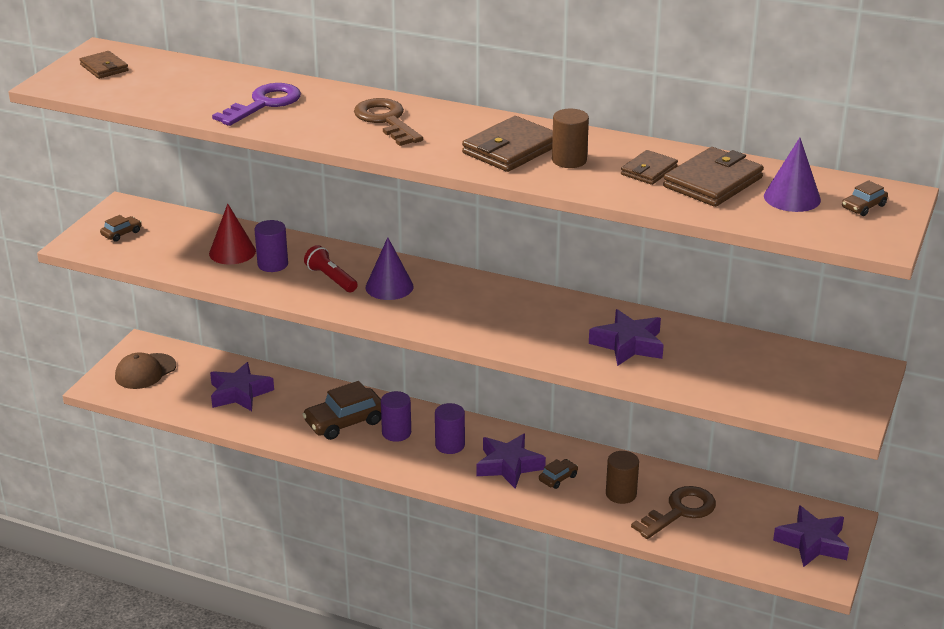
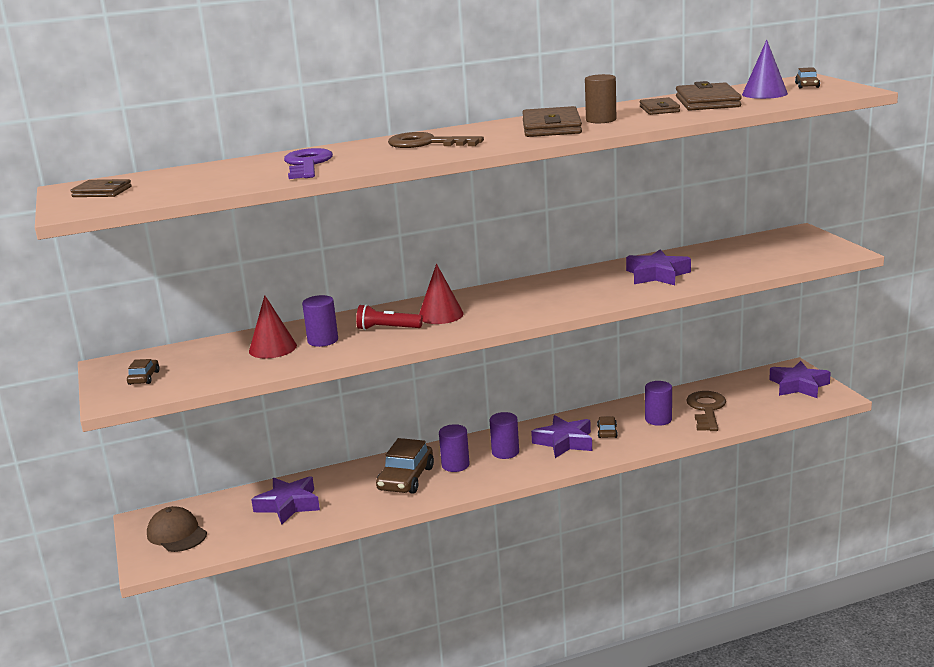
camera: 40 degrees left, 10 degrees down
brown cap [115,352,176,389] -> brown cap turned 135 degrees clockwise [147,506,207,552]
purple cone [365,237,414,300] -> red cone [419,264,464,324]
brown cylinder [606,451,639,504] -> purple cylinder [645,381,672,426]

